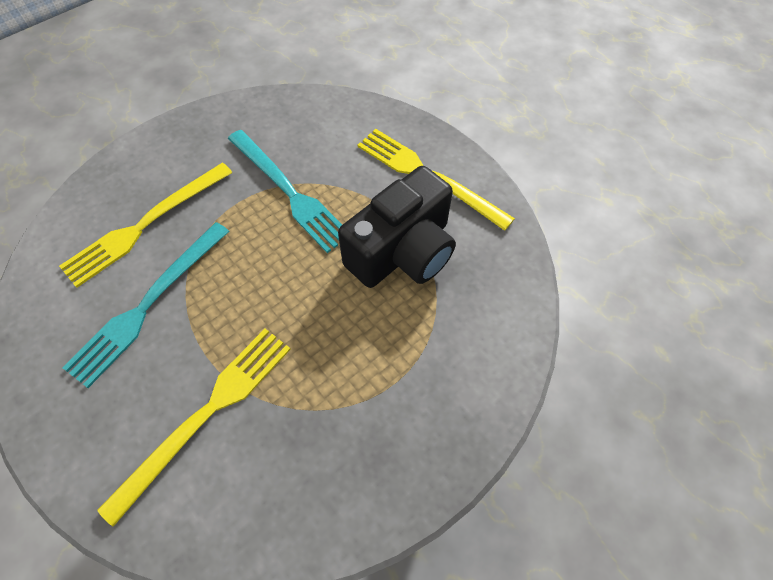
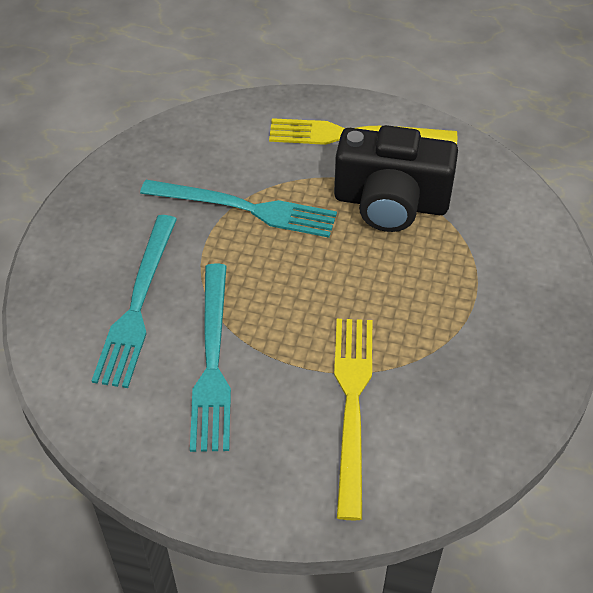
camera: 35 degrees left, 10 degrees down
yellow fork [59,163,232,287] -> turquoise fork [91,215,177,388]
black camera [338,166,456,288] -> black camera turned 90 degrees clockwise [334,125,458,232]

